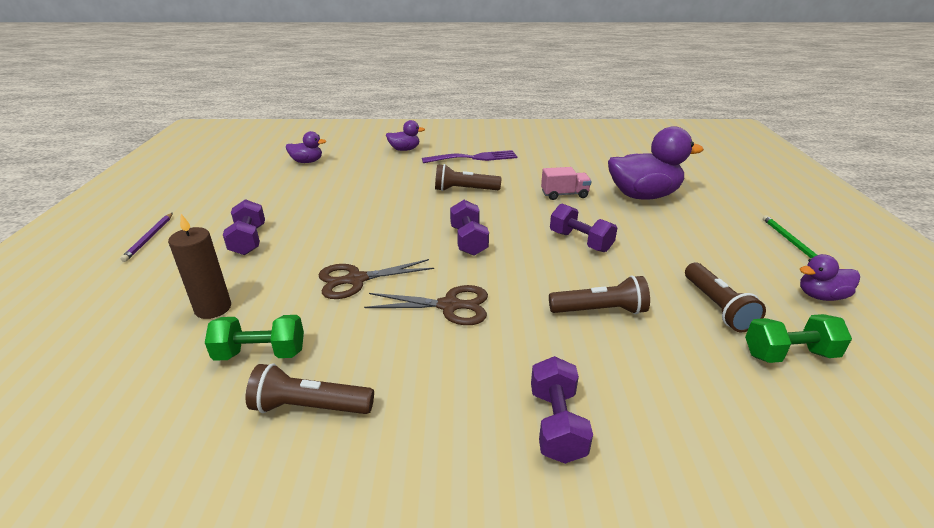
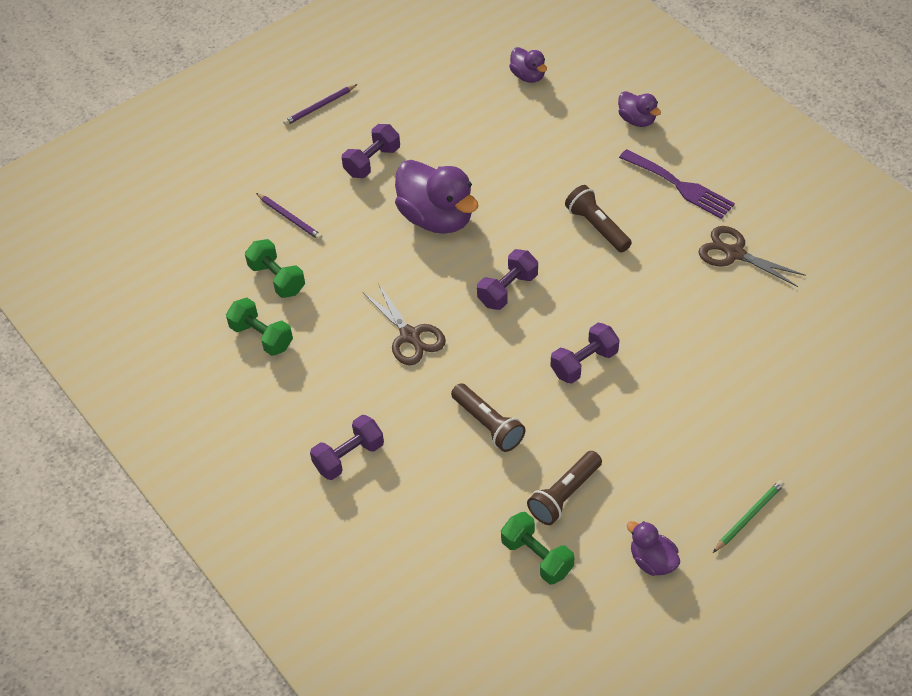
camera: 55 degrees right, 20 degrees up
brown candle [168,214,231,319] -> purple pencil [256,193,322,240]
brown flashlight [246,363,374,414] -> green dumbbell [226,298,293,356]
brown scissors [319,259,434,299] -> brown scissors moved to [699,226,806,287]
pink truck [541,167,592,200] -> none
purple dumbbell [550,203,617,252] -> purple dumbbell turned 45 degrees clockwise [551,323,619,384]
purple duck [608,126,704,200] -> purple duck moved to [395,160,479,234]

